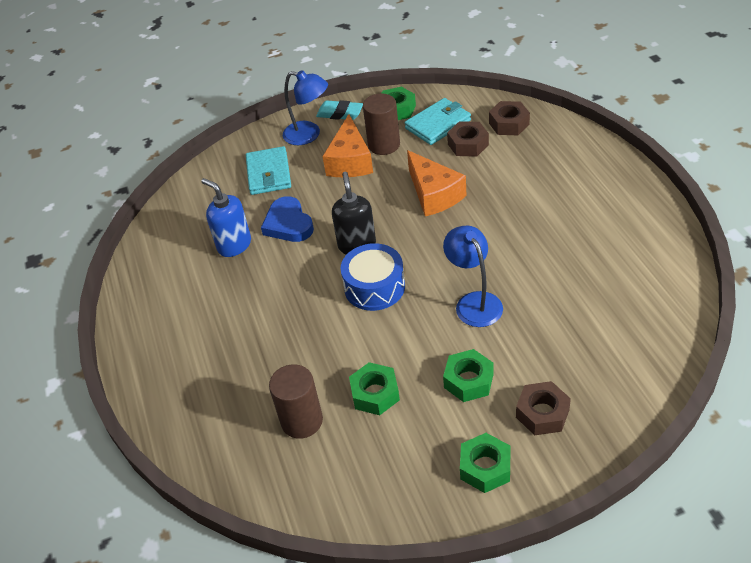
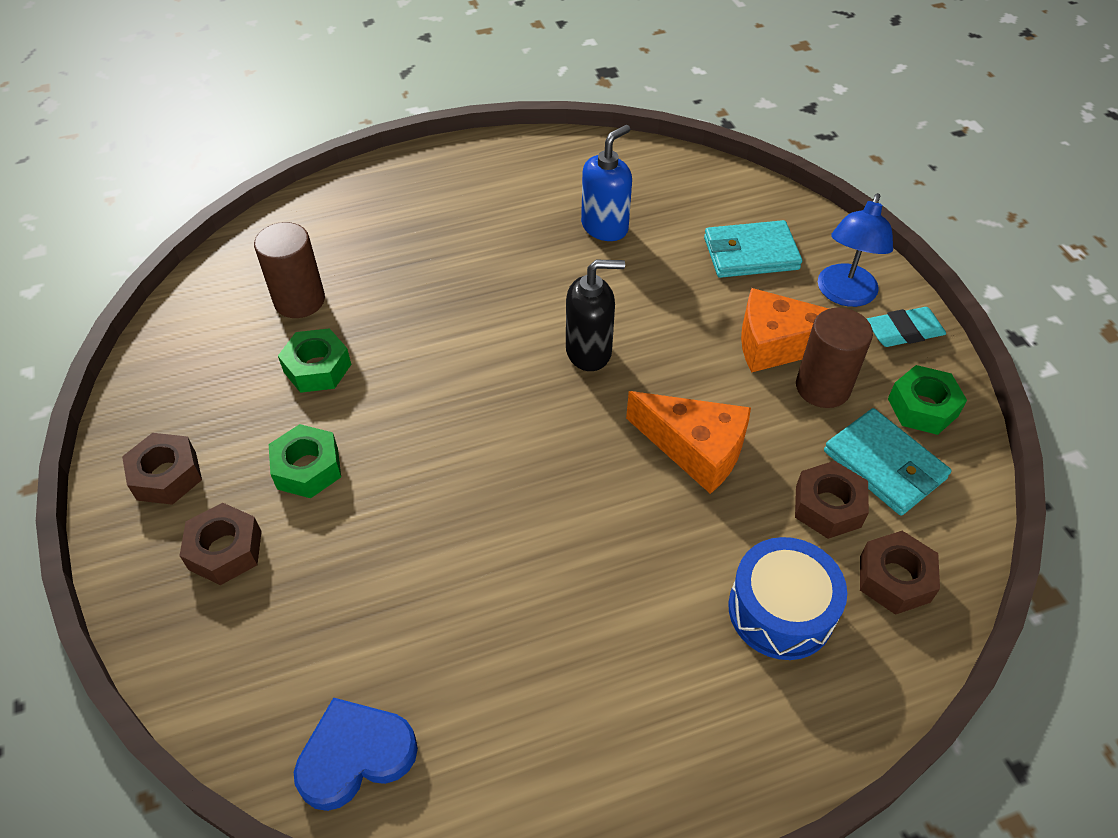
camera: 85 degrees right, 5 degrees up
blue heart [261,196,314,242] -> blue heart moved to [294,697,418,811]
turquoise eraser [316,100,363,120] -> turquoise eraser turned 60 degrees clockwise [867,307,946,347]
blue drum [341,243,405,311] -> blue drum moved to [728,537,847,660]
orange cheese [407,150,466,216] -> orange cheese turned 120 degrees counterclockwise [626,391,751,494]
blue lamp [443,226,503,327] -> none
green nut [460,433,510,493] -> brown nut [122,433,202,505]

